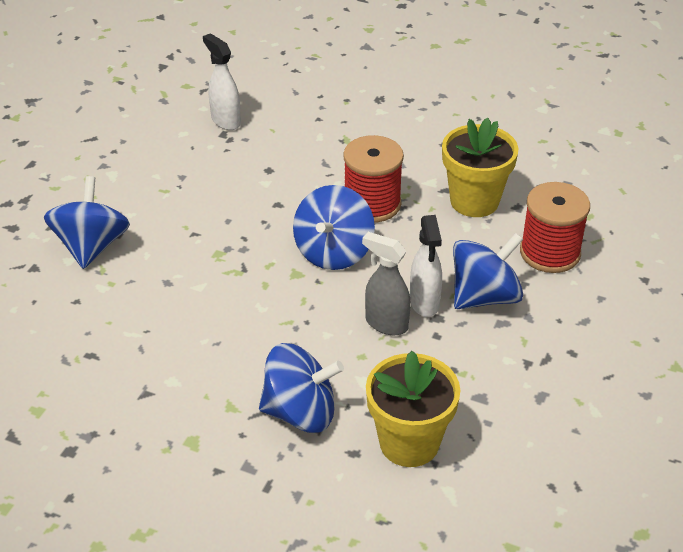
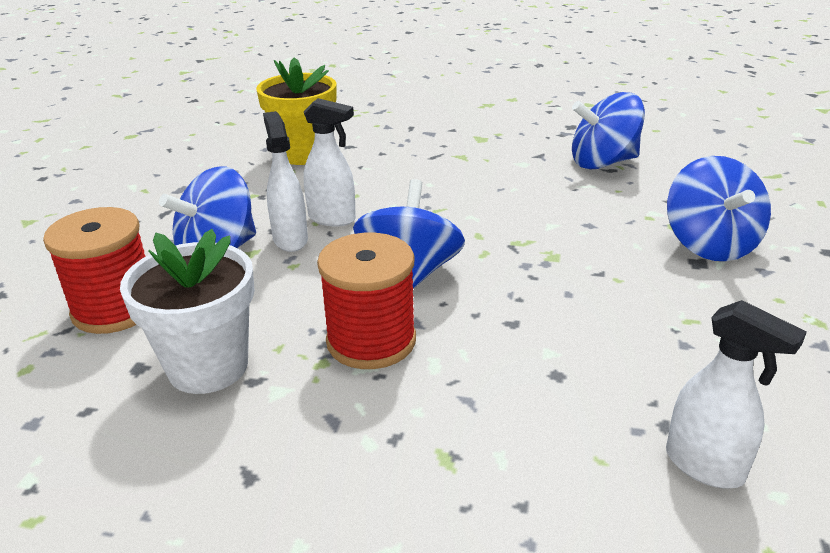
camera: 170 degrees right, 10 degrees down
blue spinning top [259,343,344,433] -> blue spinning top moved to [572,92,645,169]
grey spray bottle [362,232,411,335] -> white spray bottle [304,98,356,227]
yellow flower pot [442,118,518,217] -> white flower pot [120,229,255,394]

